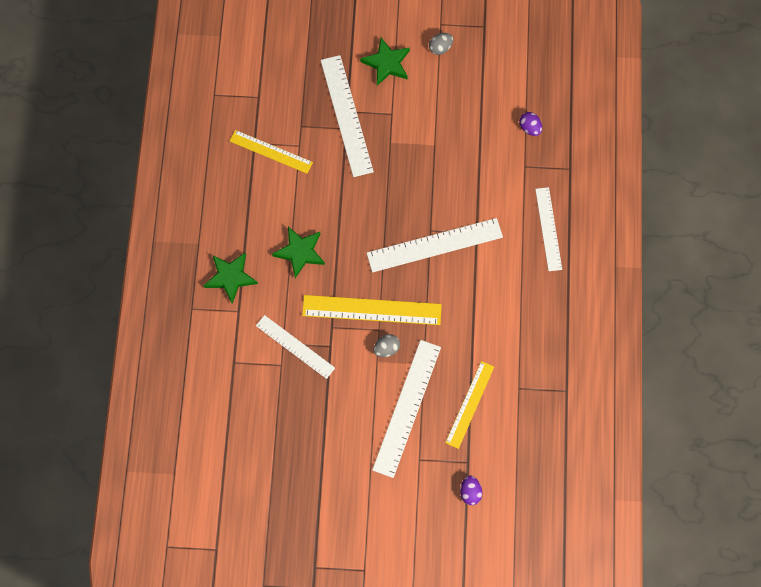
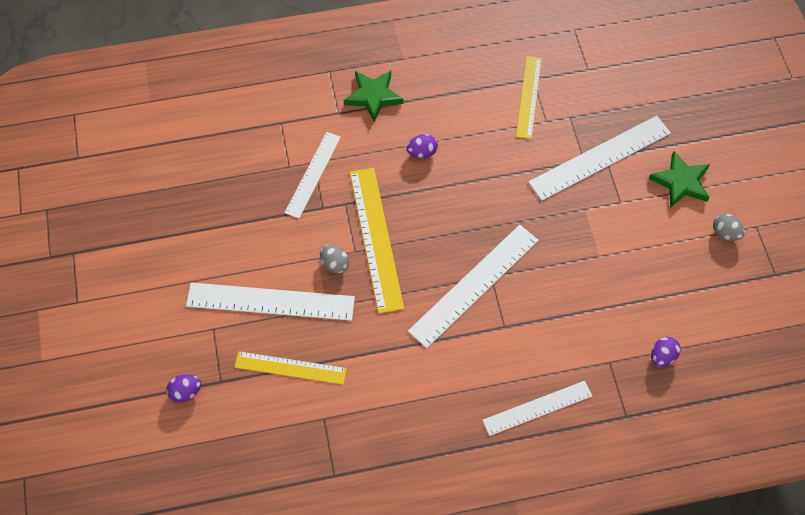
camera: 75 degrees right, 10 degrees down
green star [272,227,325,278] -> purple egg [406,134,438,158]
white ruler [367,218,503,272] -> white ruler turned 75 degrees clockwise [408,225,539,348]

